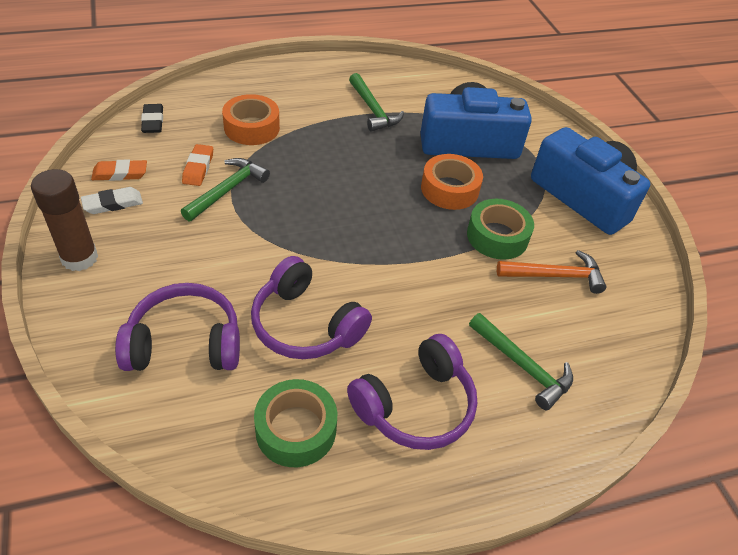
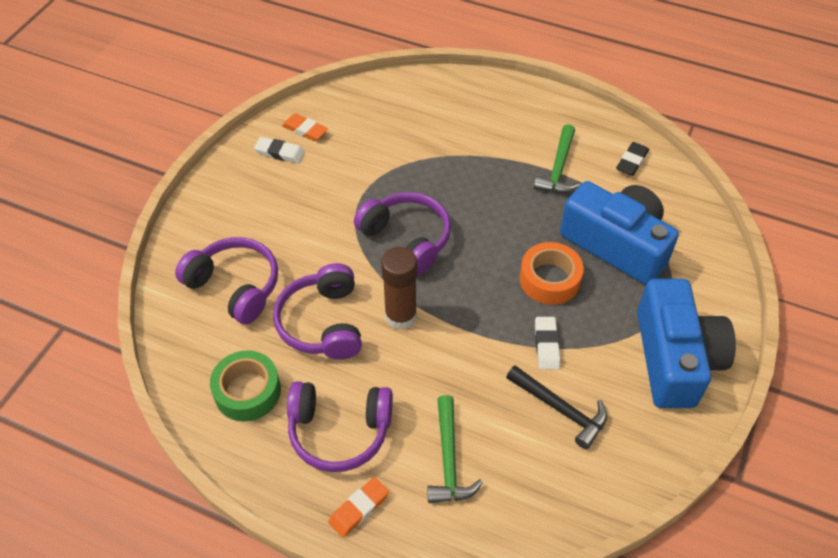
camera: 45 degrees right, 5 degrees up
brown glue stick [31,169,98,271] -> brown glue stick moved to [381,247,417,330]
black eraser [141,104,163,133] -> black eraser moved to [616,142,649,176]
green hammer [181,158,270,221] -> none
orange eraser [182,144,213,186] -> orange eraser moved to [328,477,389,538]
orange tape [222,94,280,145] -> none
green tape [467,199,534,260] -> white eraser [535,317,560,370]
orange hammer [497,250,606,294] -> black hammer [506,365,607,449]
none -> purple headphones [354,192,451,275]

